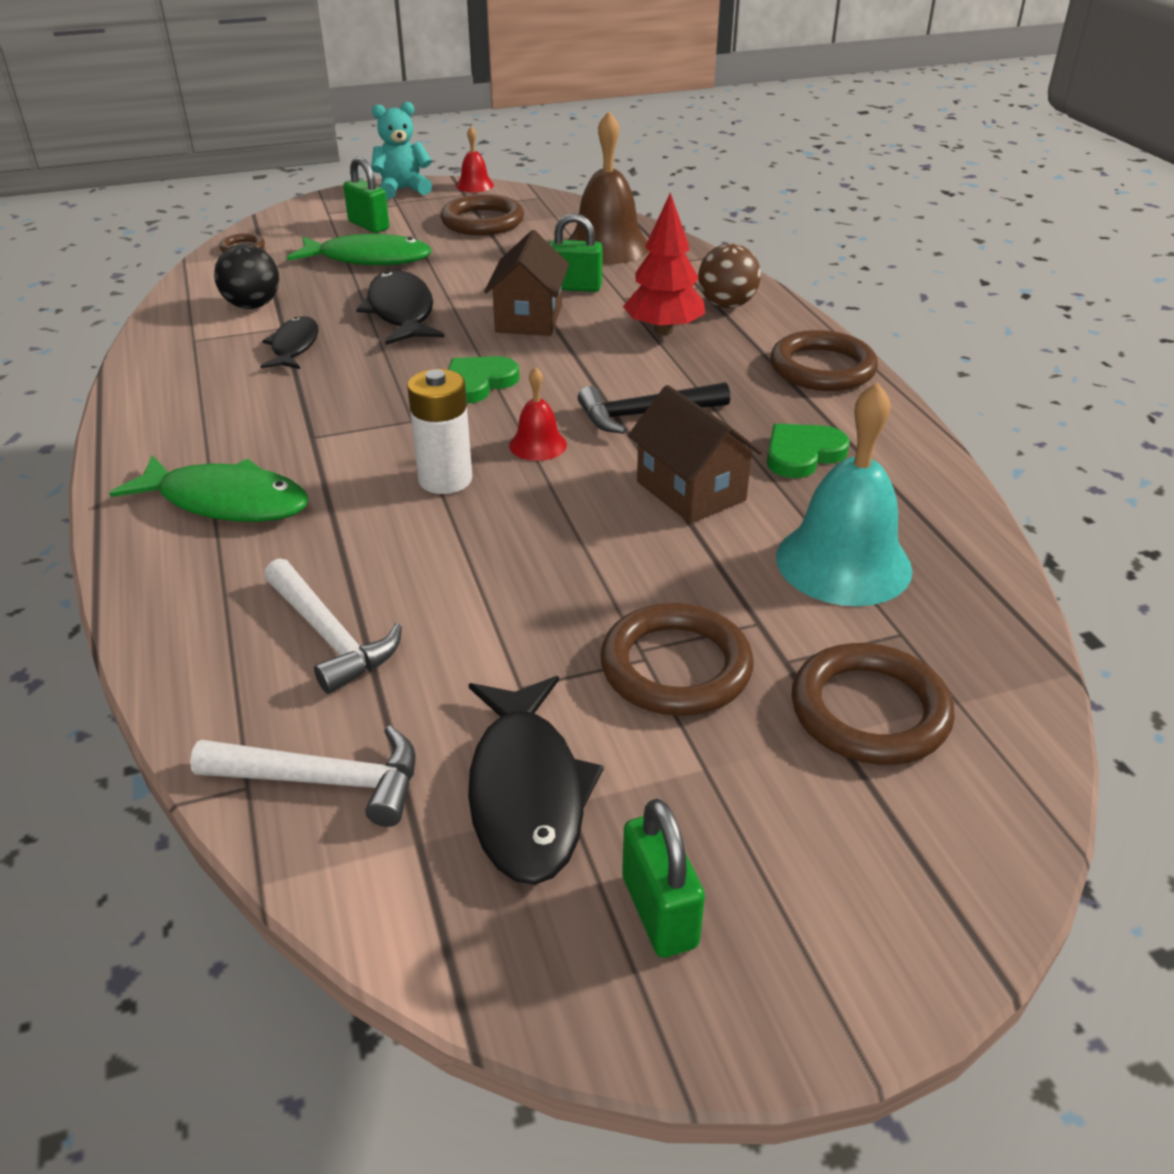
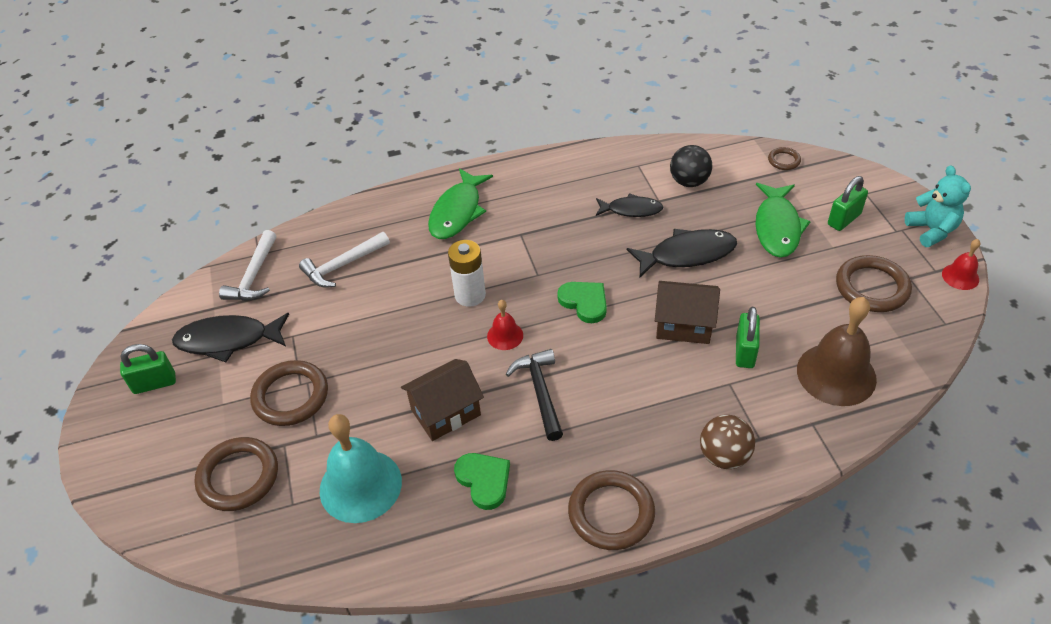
camera: 95 degrees right, 10 degrees up
red tree [623,193,705,335] -> none

